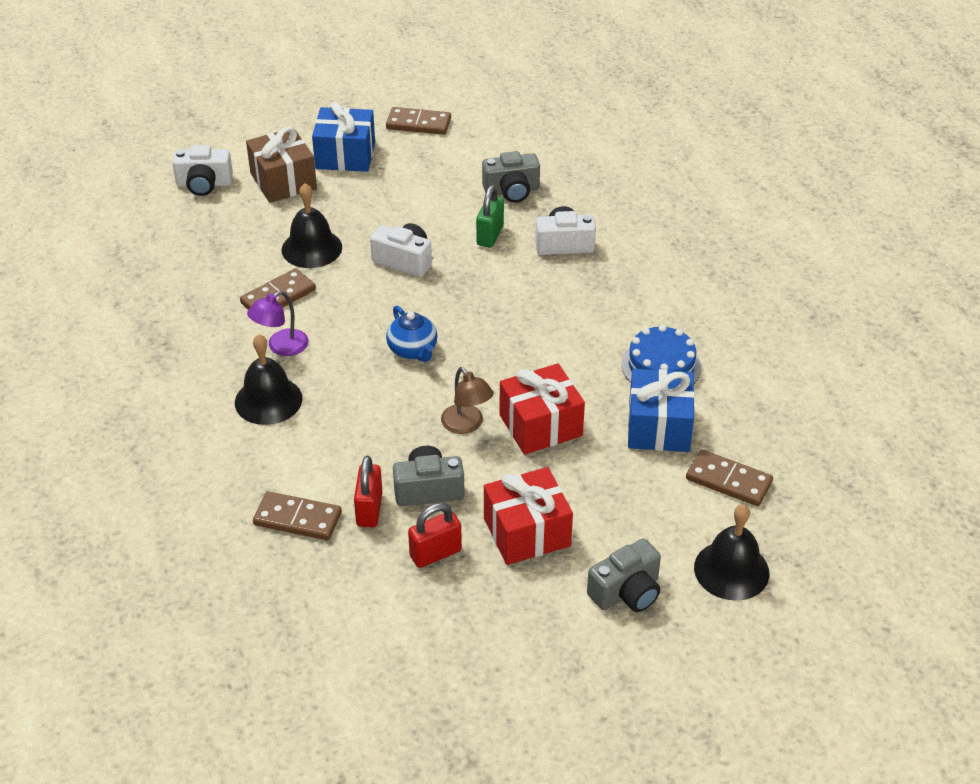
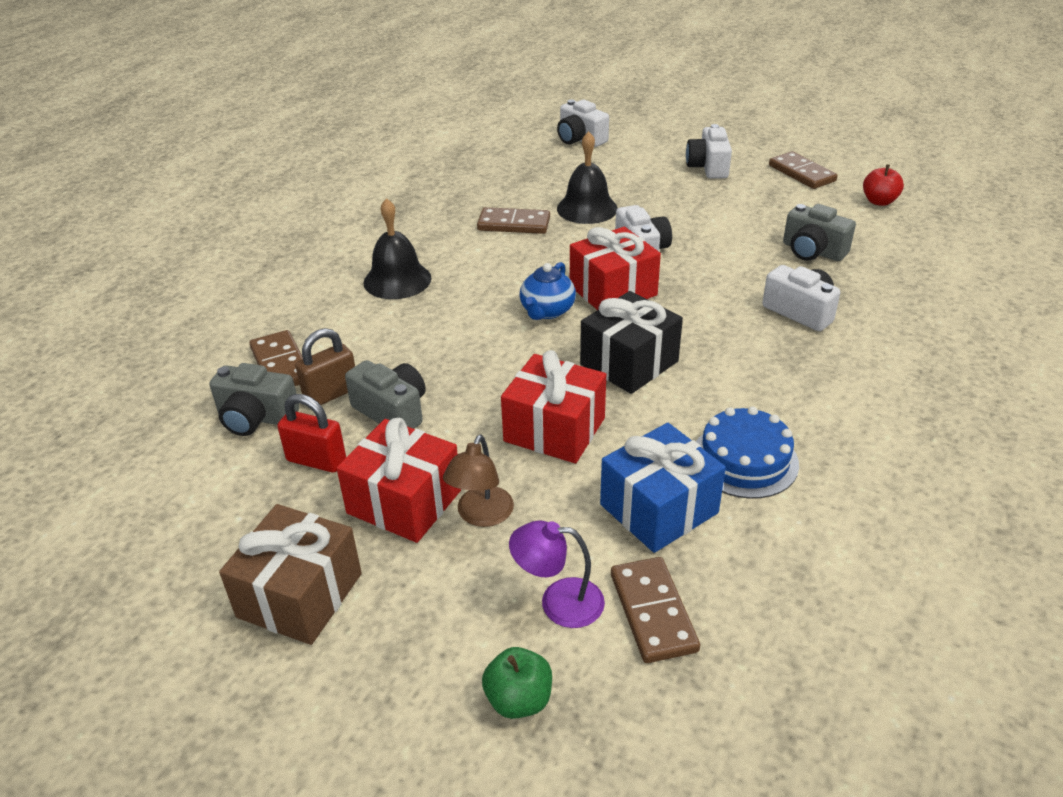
camera: 50 degrees right, 5 degrees down
brown gift [246,127,317,203] -> brown gift moved to [219,504,362,645]
purple lamp [247,291,309,356] -> purple lamp moved to [509,520,605,628]
blue gift [312,101,375,172] -> white camera [686,124,732,179]
red padlock [354,456,383,527] -> brown padlock [295,328,355,405]
brown lamp [441,367,494,434] -> brown lamp moved to [443,434,514,527]
green padlock [476,185,504,248] -> none
grey camera [587,539,661,612] -> grey camera moved to [209,363,299,436]
black bell [694,504,769,601] -> green apple [482,647,552,719]
none -> red gift [570,227,661,310]
none -> black gift [580,291,683,394]
none -> red apple [863,164,904,206]

